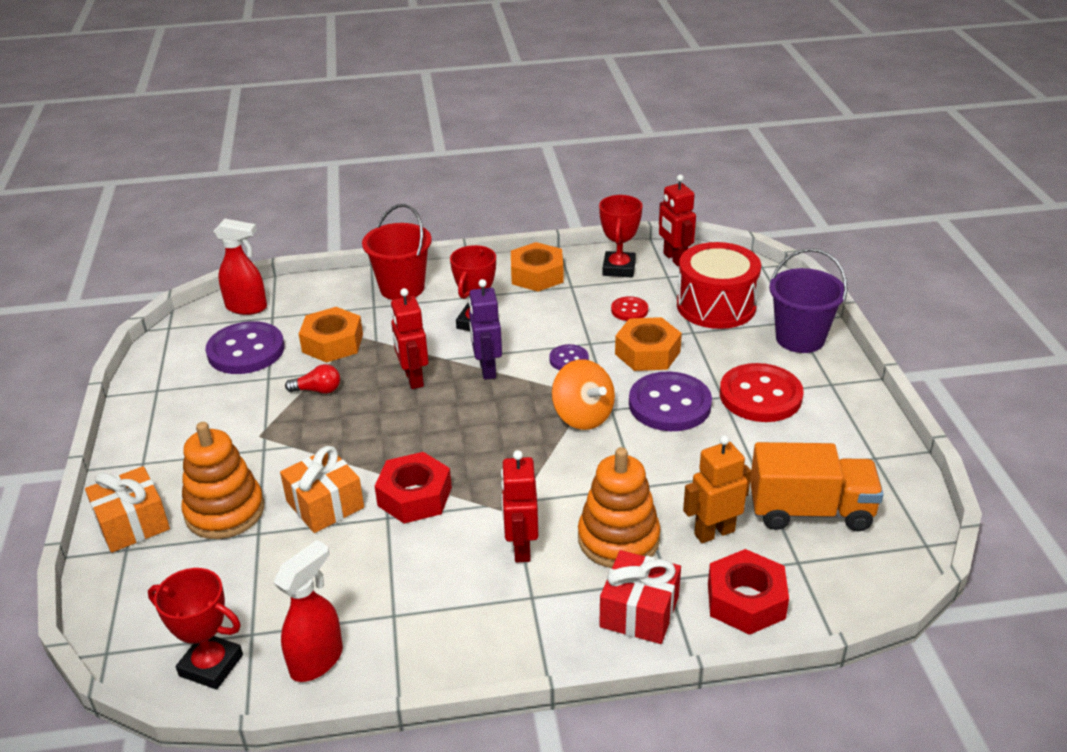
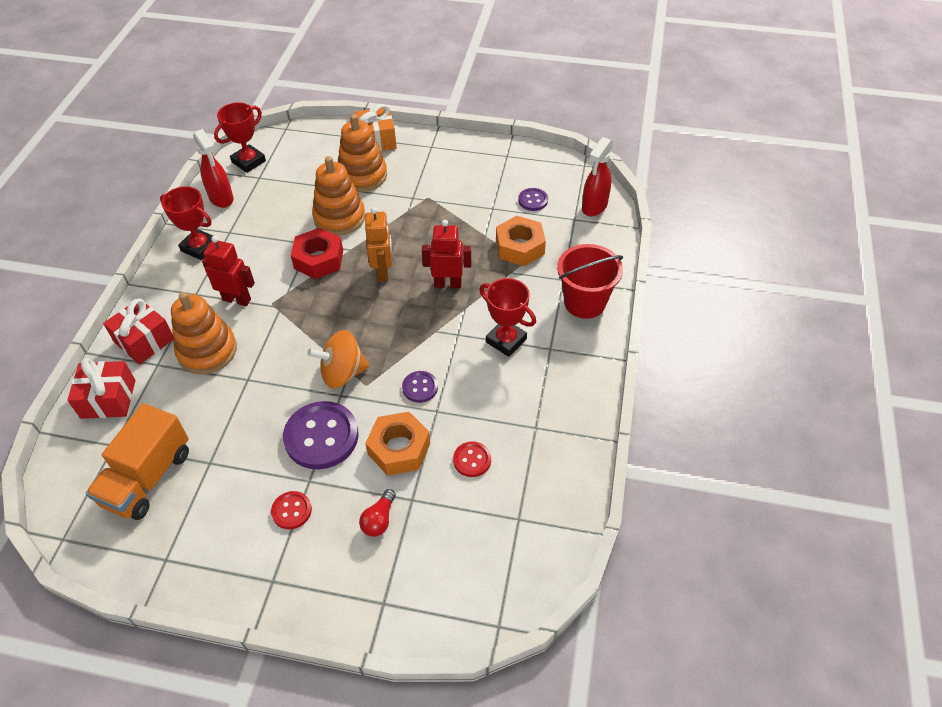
camera: 110 degrees right, 15 degrees up
purple button [206,321,284,374] -> purple button [518,188,548,211], size x0.50
orange gift [280,446,364,533] -> orange stacking toy [312,156,365,235]
red light bulb [285,364,340,394] -> red light bulb moved to [359,489,396,537]
purple robot [468,279,502,380] -> none
orange nut [511,242,564,292] -> none
red trophy [599,195,643,277] -> red trophy moved to [160,186,213,260]
red robot [659,175,696,266] -> none
red drum [677,242,761,329] -> none
orange robot [683,435,751,543] -> orange robot moved to [365,207,392,282]
red nut [708,549,789,635] -> red gift [67,358,136,419]
red button [720,363,804,422] -> red button [271,491,312,529], size x0.50
purple bucket [769,248,847,353] -> none

